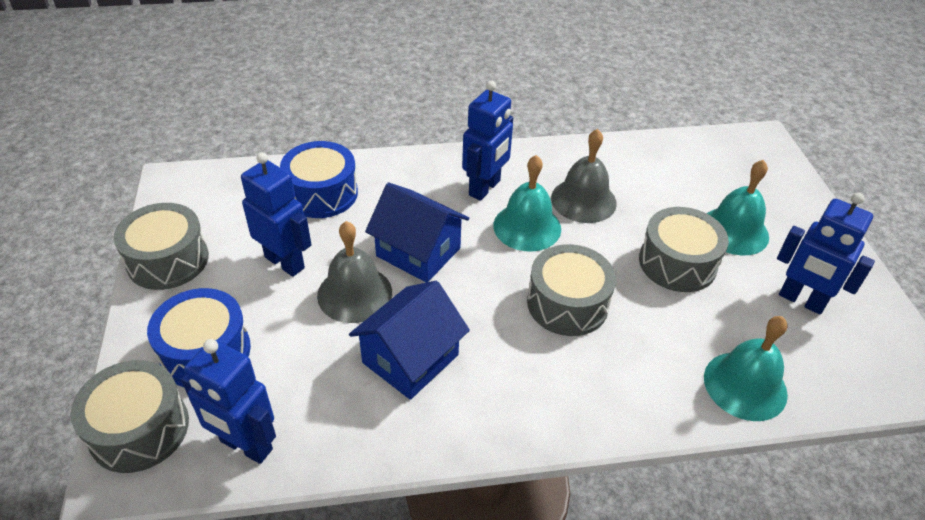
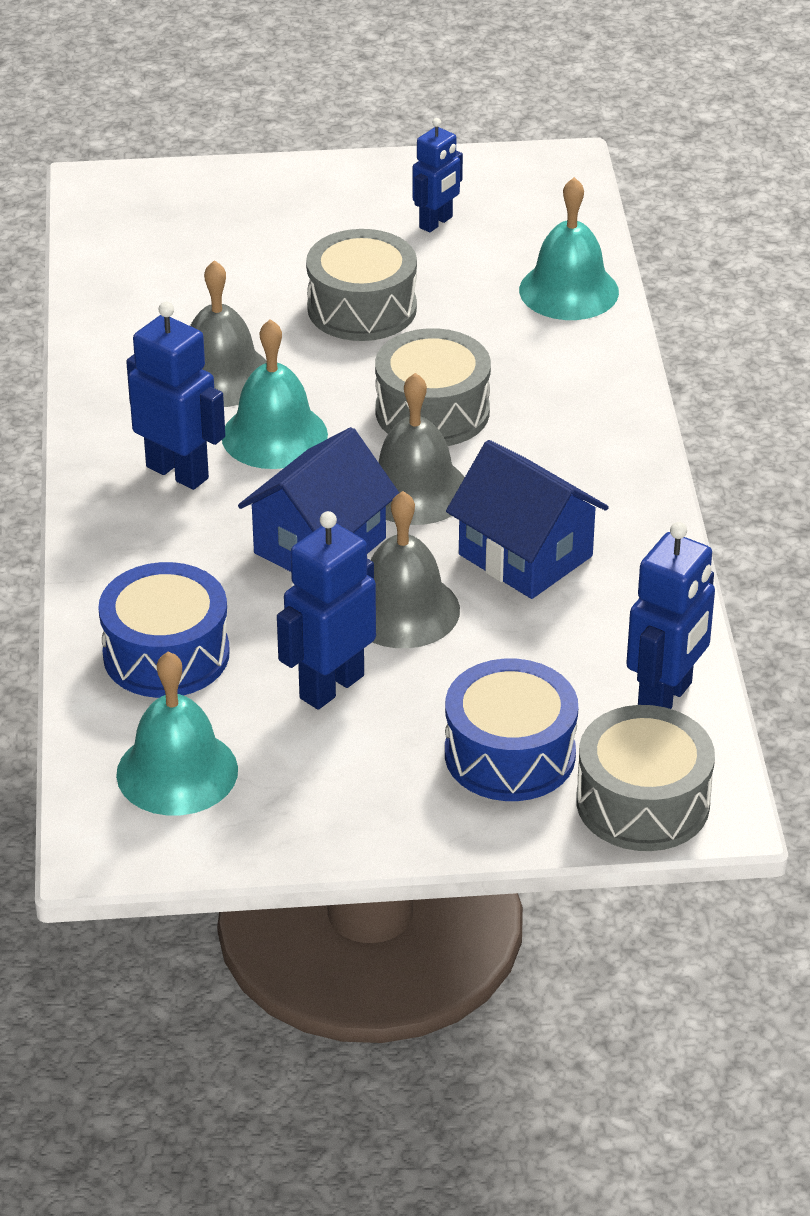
camera: 85 degrees left, 5 degrees down
grey drum [114,203,209,290] -> none
turquoise bell [707,160,769,255] -> turquoise bell moved to [116,651,238,816]
blue robot [777,193,875,315] -> blue robot [413,118,463,232], size x0.65
none -> grey bell [378,373,465,525]

